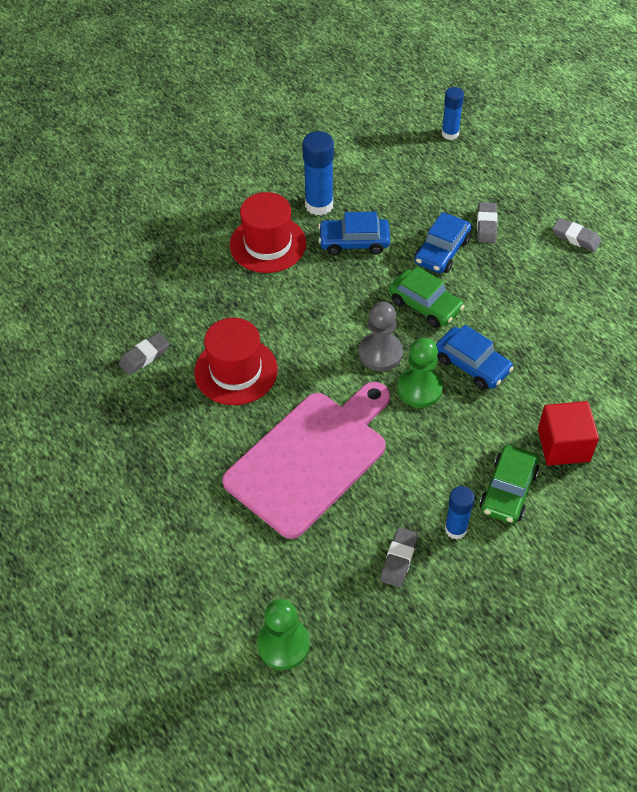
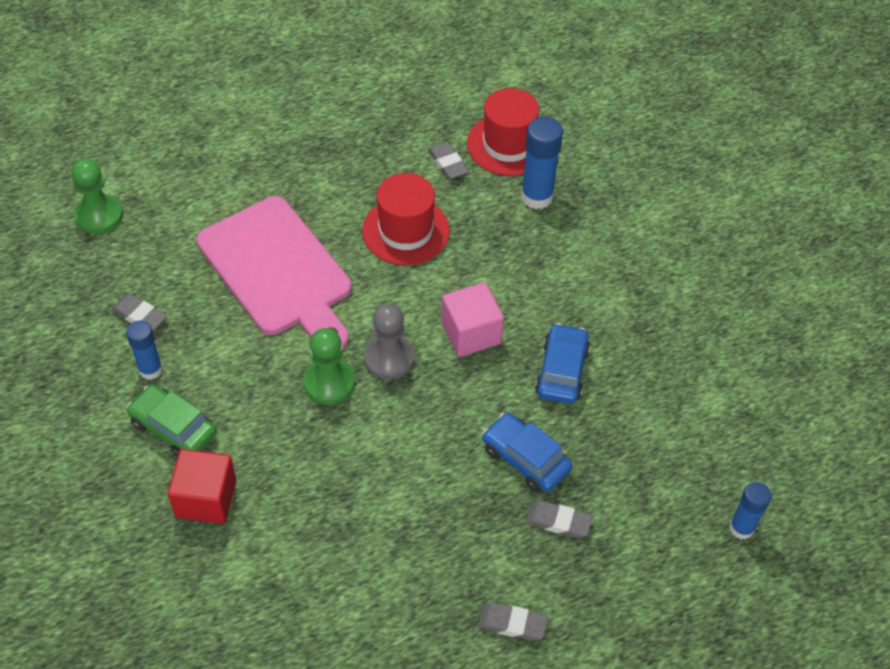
camera: 100 degrees right, 0 degrees up
red hat [230,192,306,273] -> red hat moved to [467,88,539,176]
blue glue stick [302,131,334,216] -> blue glue stick moved to [521,117,563,209]
green car [389,266,464,328] -> none
blue car [436,325,514,390] -> none
grey eraser [552,218,601,252] -> grey eraser turned 60 degrees clockwise [477,602,548,641]
none -> pink cube [441,282,504,357]

